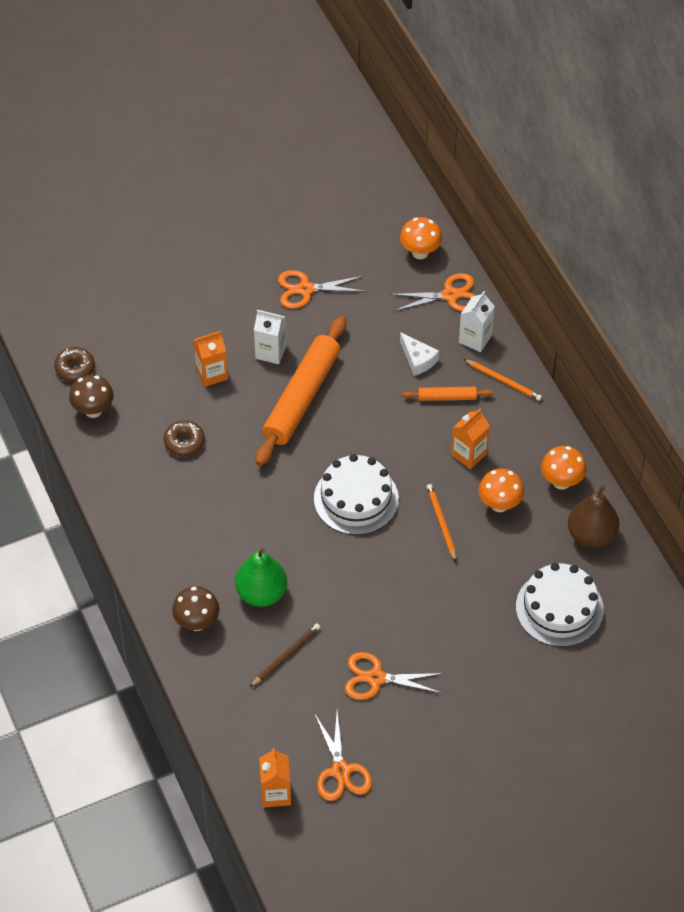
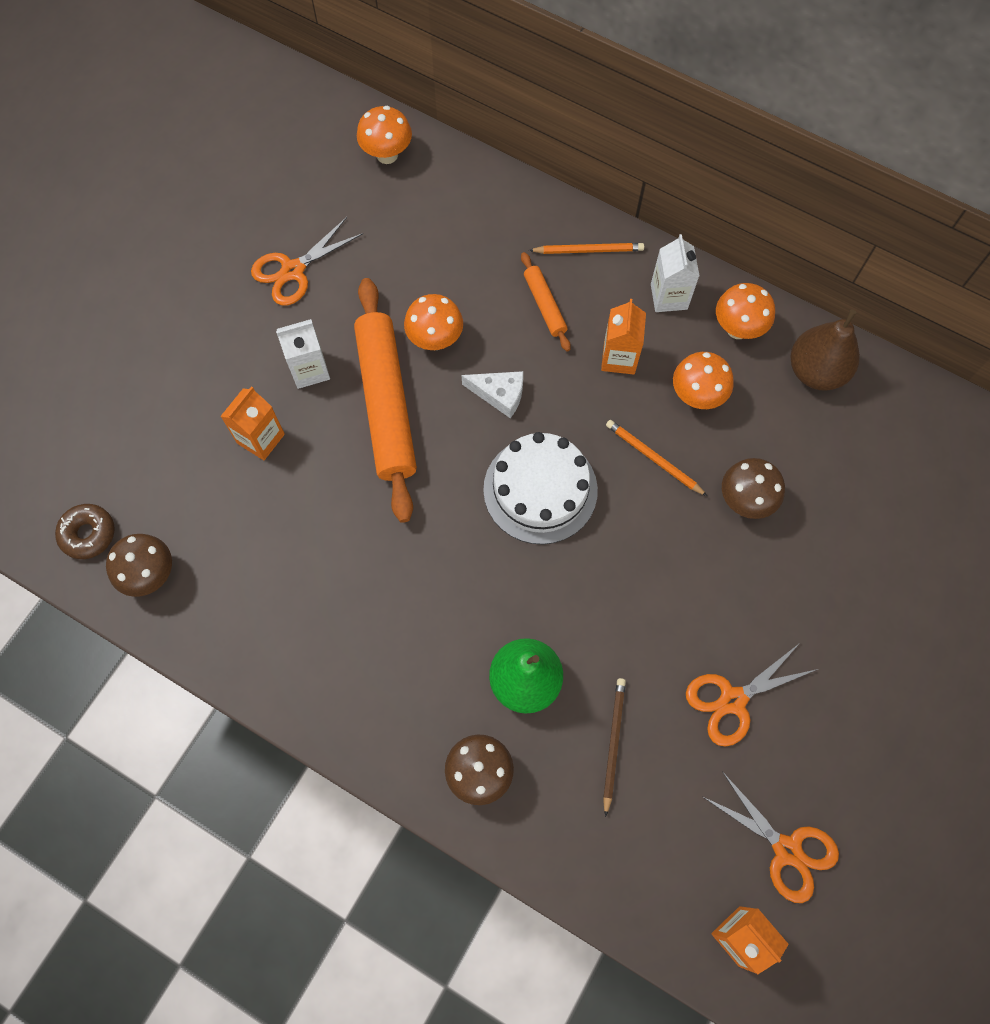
camera: 35 degrees left, 15 degrees up
brown donut [164,420,205,456] -> none
orange scissors [390,273,476,311] -> none
white cheese [400,332,439,376] -> white cheese moved to [462,371,523,418]
orange rolling pin [402,386,493,401] -> orange rolling pin turned 75 degrees counterclockwise [521,252,571,351]
white carton [459,291,495,352] -> white carton moved to [651,234,699,312]
white cake [516,563,604,647] -> none
none -> orange mushroom [404,294,463,350]
none -> brown mushroom [722,458,785,519]

